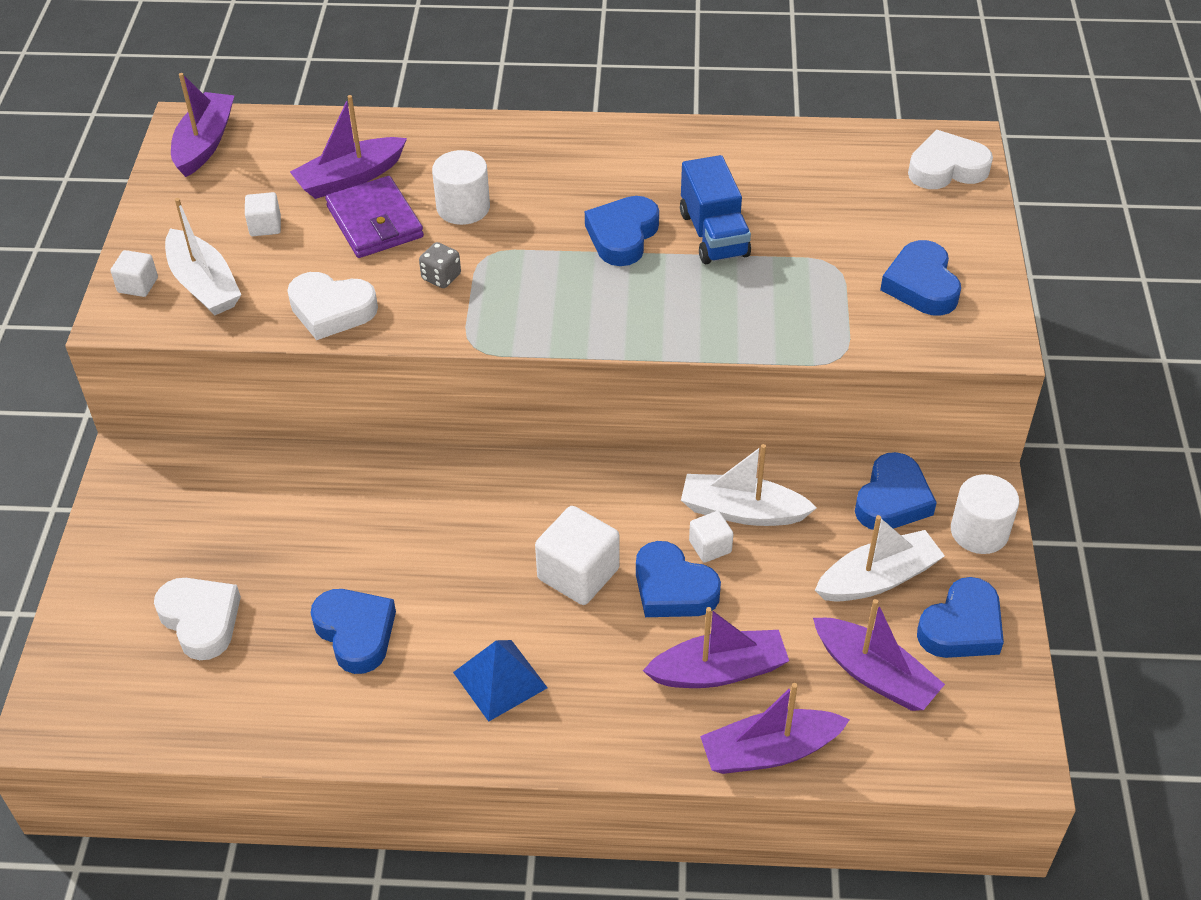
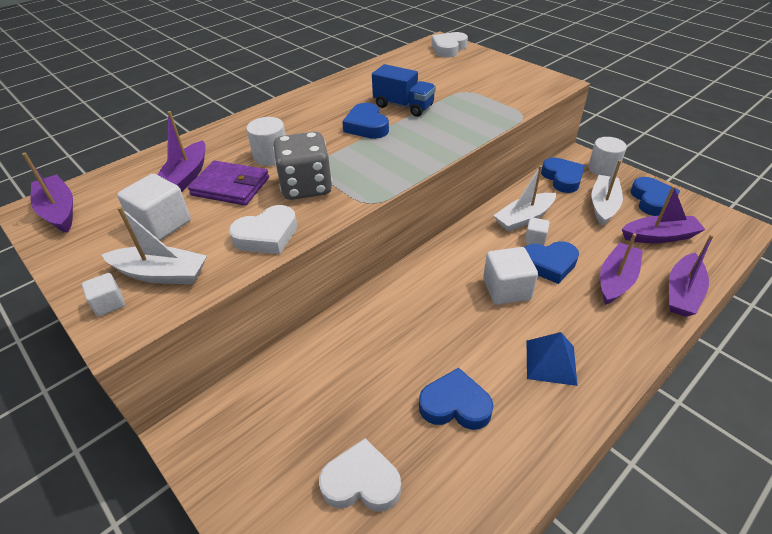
camera: 45 degrees left, 5 degrees down
white cube [245,192,281,236] -> white cube [117,174,191,240], size x1.84
grey dice [419,242,461,288] -> grey dice [273,131,332,200], size x2.25
blue heart [880,240,961,316] -> none

